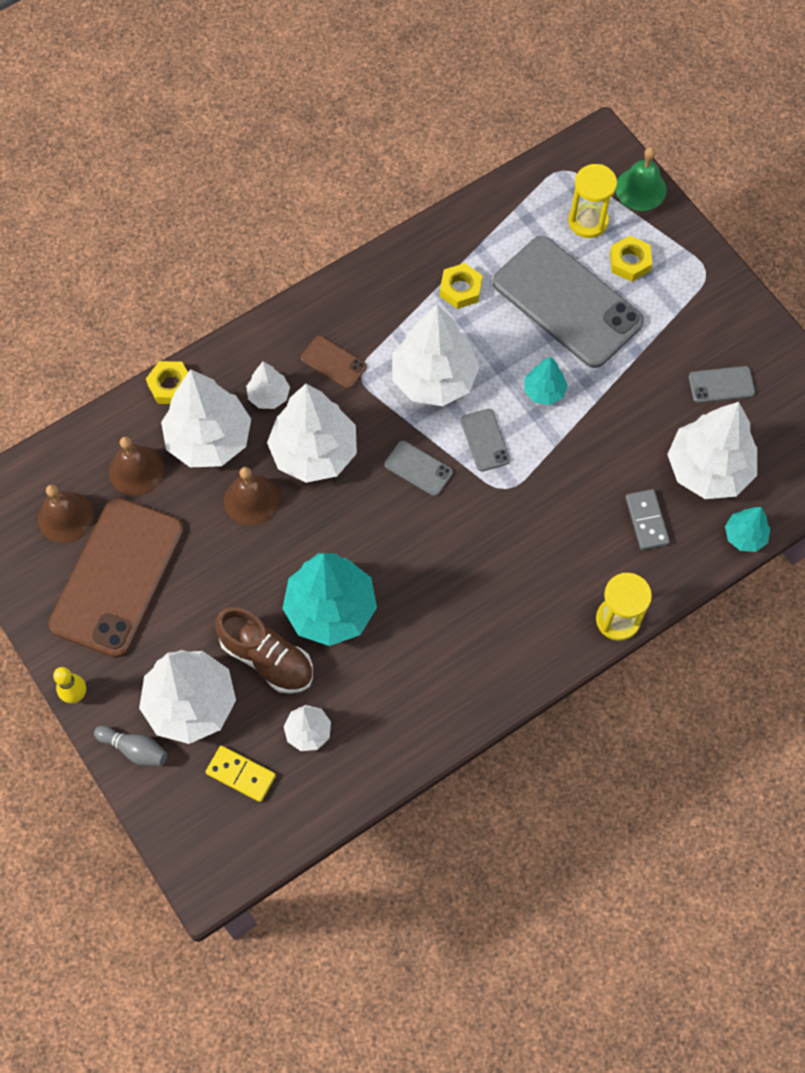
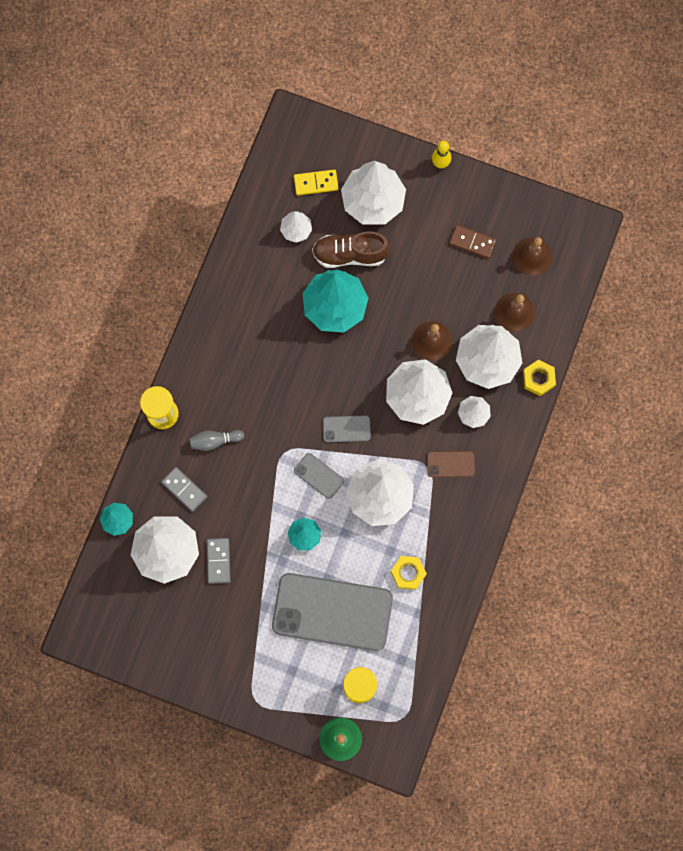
camera: 145 degrees right, 10 degrees up
brown phone [49,497,184,658] -> brown domino [449,225,496,259]
grey bowling pin [94,726,167,766] -> grey bowling pin moved to [189,430,245,451]
yellow nut [610,236,652,282] -> none
grey phone [689,366,755,403] -> none
none -> grey domino [207,538,231,584]

